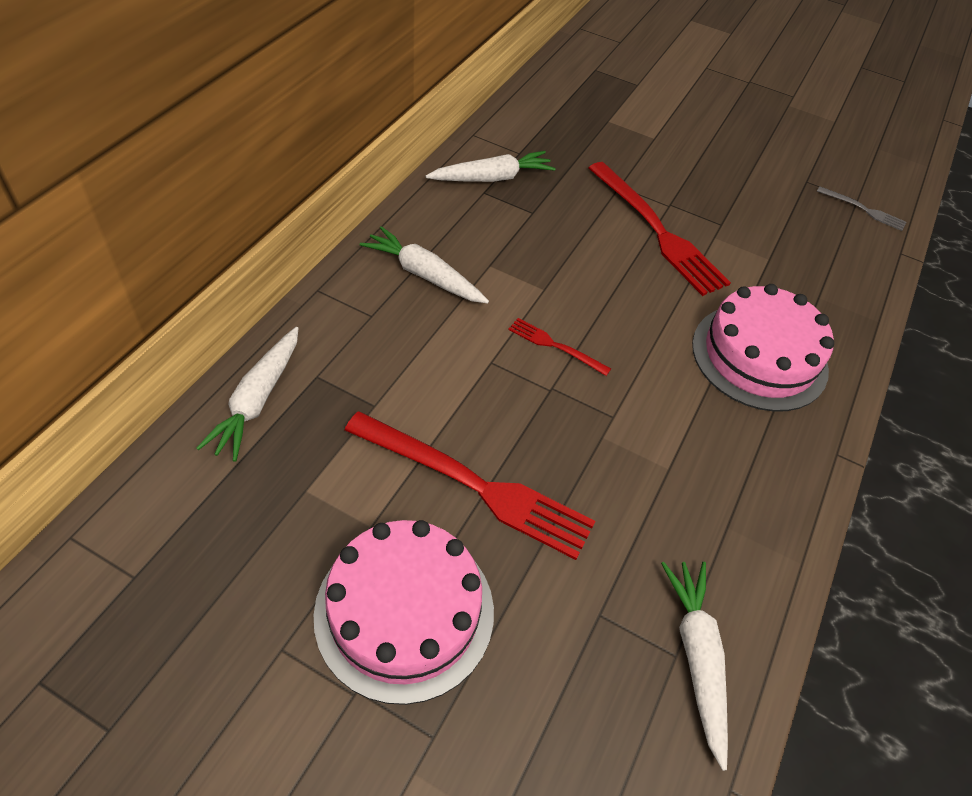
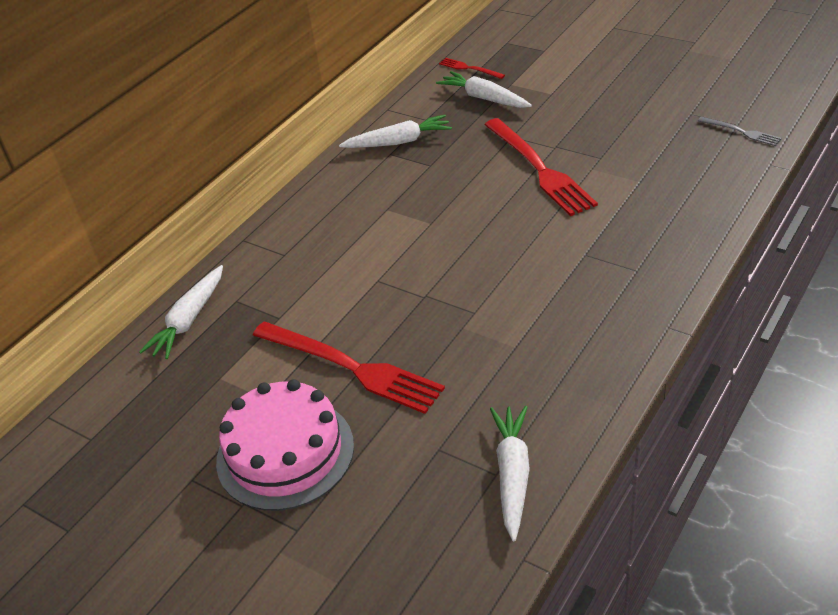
camera: 15 degrees right, 10 degrees down
white carrot [360,226,489,304] -> white carrot moved to [436,71,532,108]
red fork [508,318,611,376] -> red fork moved to [439,58,505,79]
pink cake [692,284,834,412] -> none

